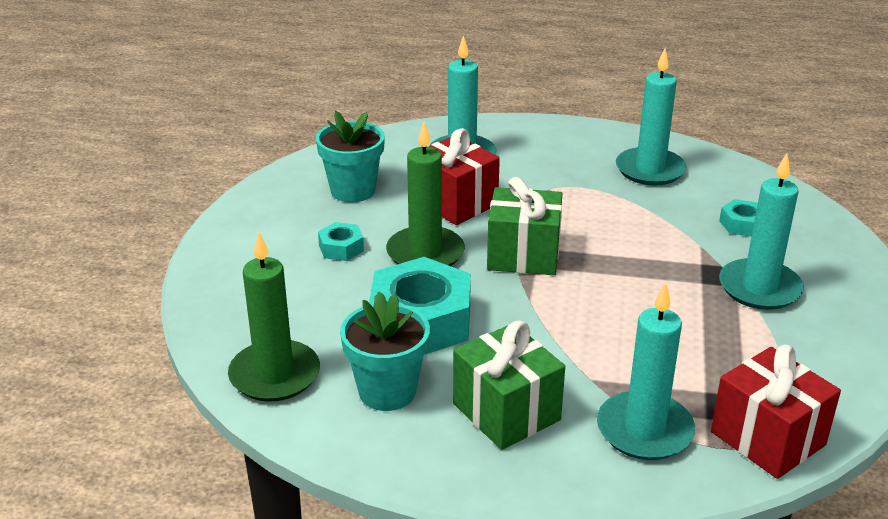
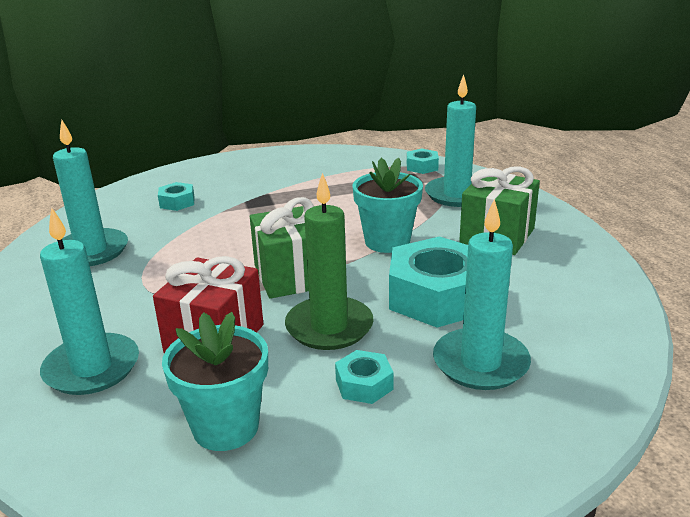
camera: 115 degrees left, 5 degrees down
green candle [228,232,320,402] -> none
turquoise flower pot [340,292,430,411] -> turquoise flower pot moved to [353,158,423,253]
red gift [711,345,841,479] -> turquoise nut [407,148,439,174]
turquoise candle [719,153,804,310] -> turquoise candle moved to [433,199,531,390]

